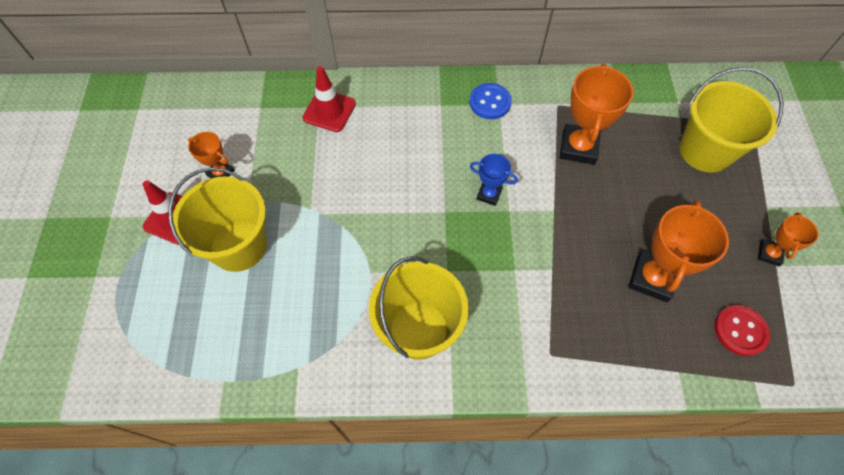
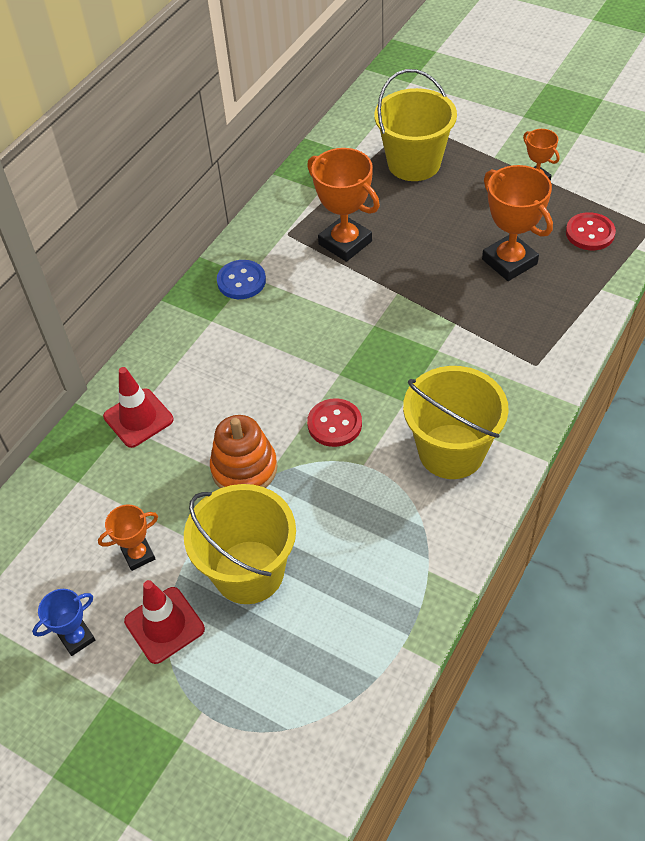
camera: 55 degrees left, 10 degrees down
blue trophy [470,154,518,206] -> blue trophy moved to [32,589,95,656]
none -> orange stacking toy [210,415,277,488]
none -> red button [307,399,362,447]

